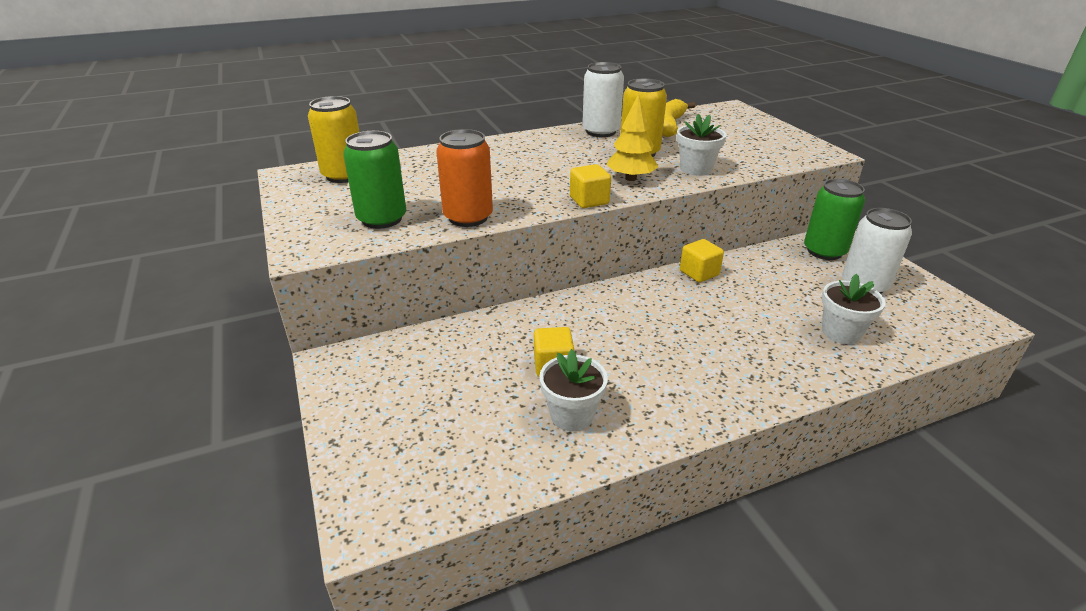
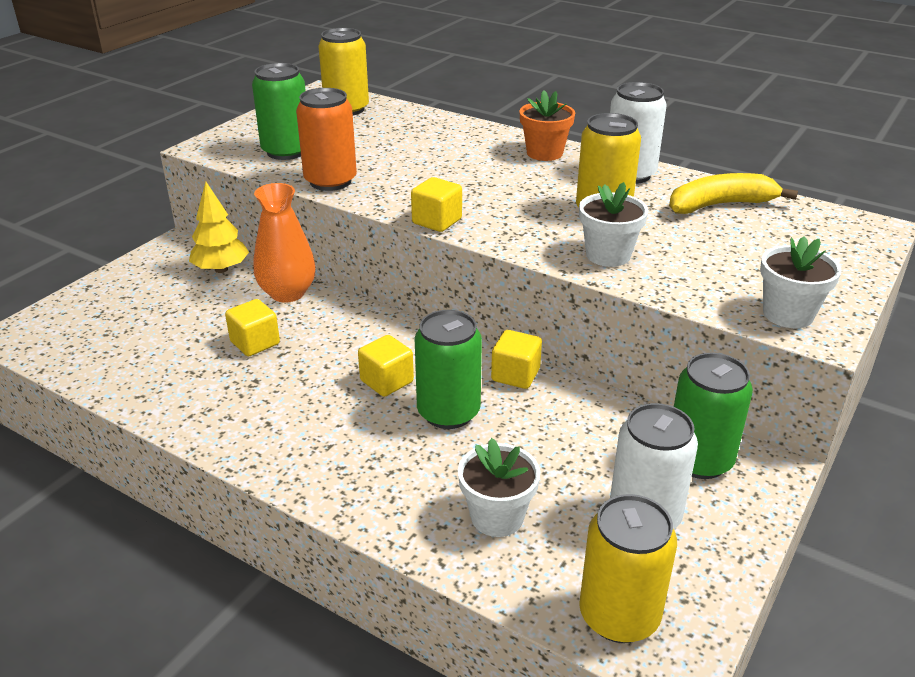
camera: 55 degrees right, 0 degrees up
white flower pot [539,349,608,431] -> white flower pot moved to [760,236,841,328]
yellow tree [606,93,658,181] -> yellow tree moved to [189,182,249,273]
none -> orange vase [254,183,316,303]
none -> yellow cube [358,335,414,397]
none -> green can [415,310,482,429]
none -> orange flower pot [519,90,575,161]
none -> yellow can [579,494,677,643]

